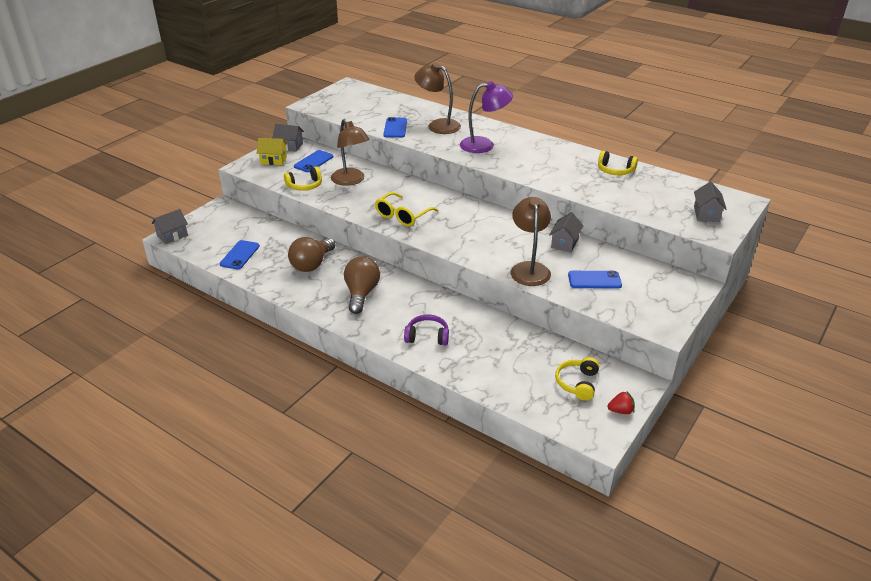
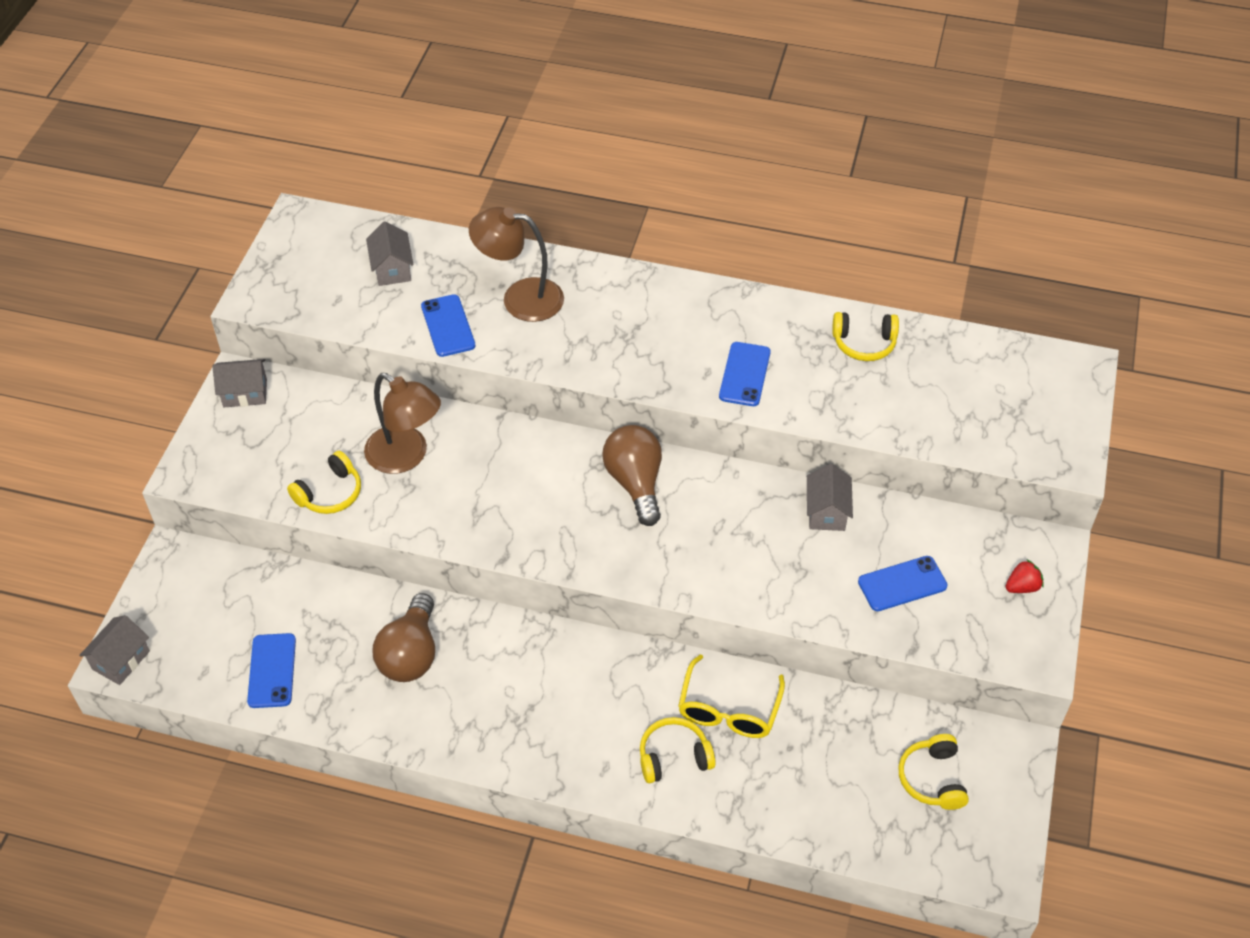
camera: 20 degrees left, 15 degrees up
yellow house [257,138,287,165] -> none
blue phone [294,150,334,172] -> blue phone moved to [719,342,771,406]
brown light bulb [344,256,380,314] -> brown light bulb moved to [602,425,662,526]
yellow glasses [375,192,438,227] -> yellow glasses moved to [678,654,785,738]
purple headphones [404,315,449,345] -> yellow headphones [640,717,716,783]
purple lamp [460,81,513,153] -> none
brown lamp [511,197,551,286] -> none
red strawberry [607,392,635,414] -> red strawberry moved to [1005,559,1044,593]
grey house [694,182,727,222] -> grey house moved to [366,221,414,286]

